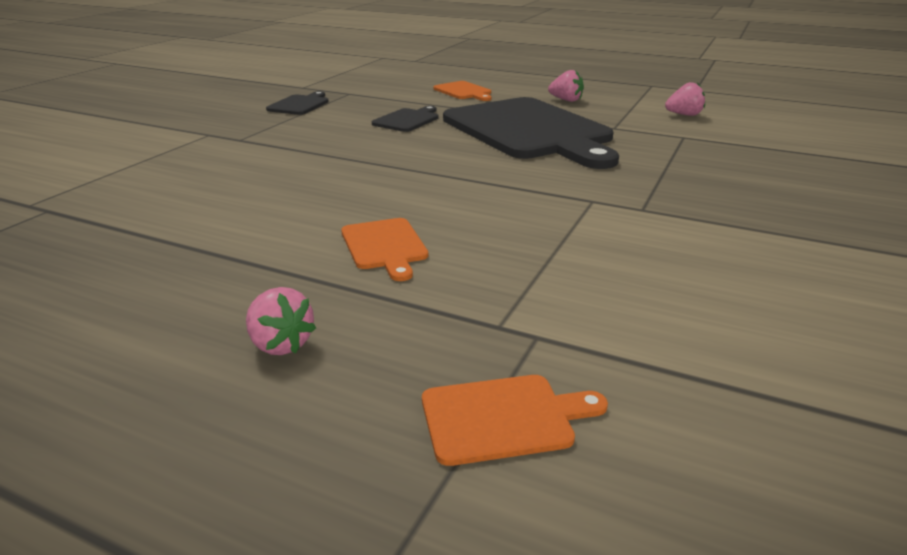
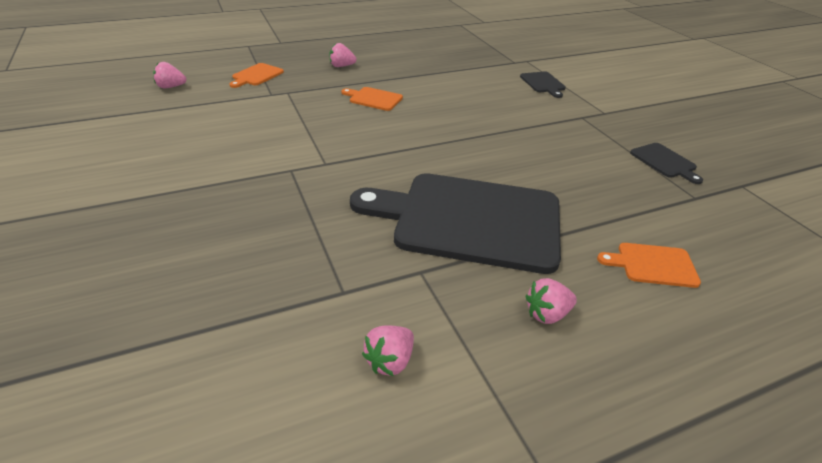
camera: 130 degrees right, 10 degrees up
black cutting board [372,106,438,132] -> black cutting board moved to [520,72,566,98]
none -> pink strawberry [153,62,187,88]

